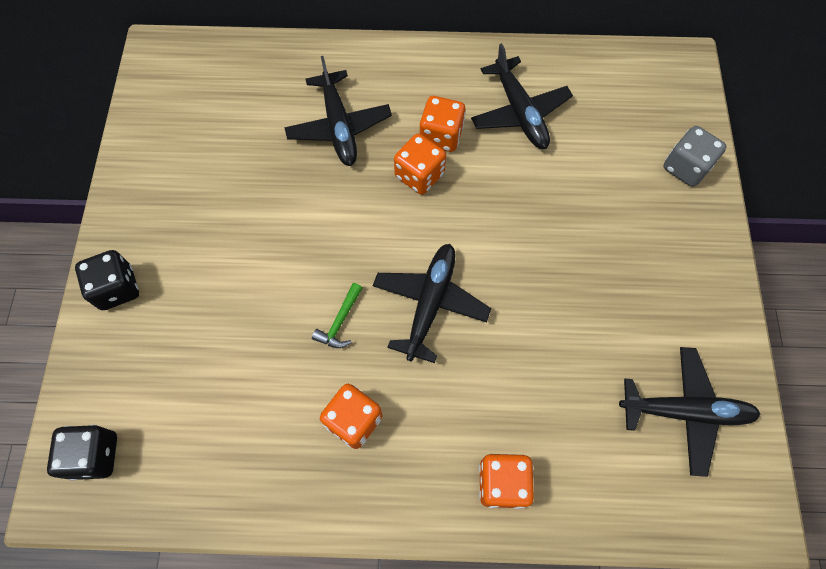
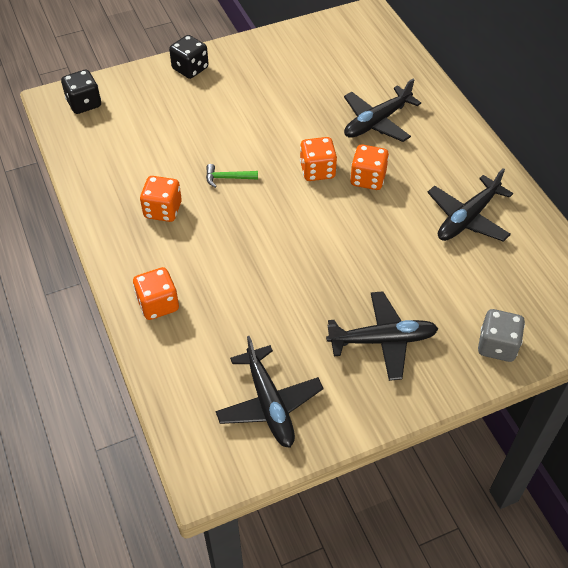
camera: 65 degrees right, 15 degrees down
black plane [373,244,491,363] -> black plane moved to [326,291,439,381]
orange dice [420,96,466,152] -> orange dice moved to [300,137,337,181]

